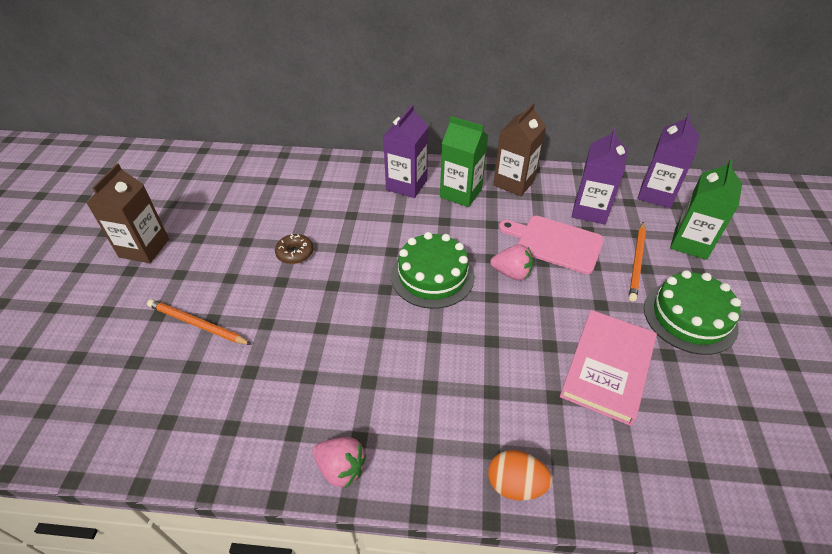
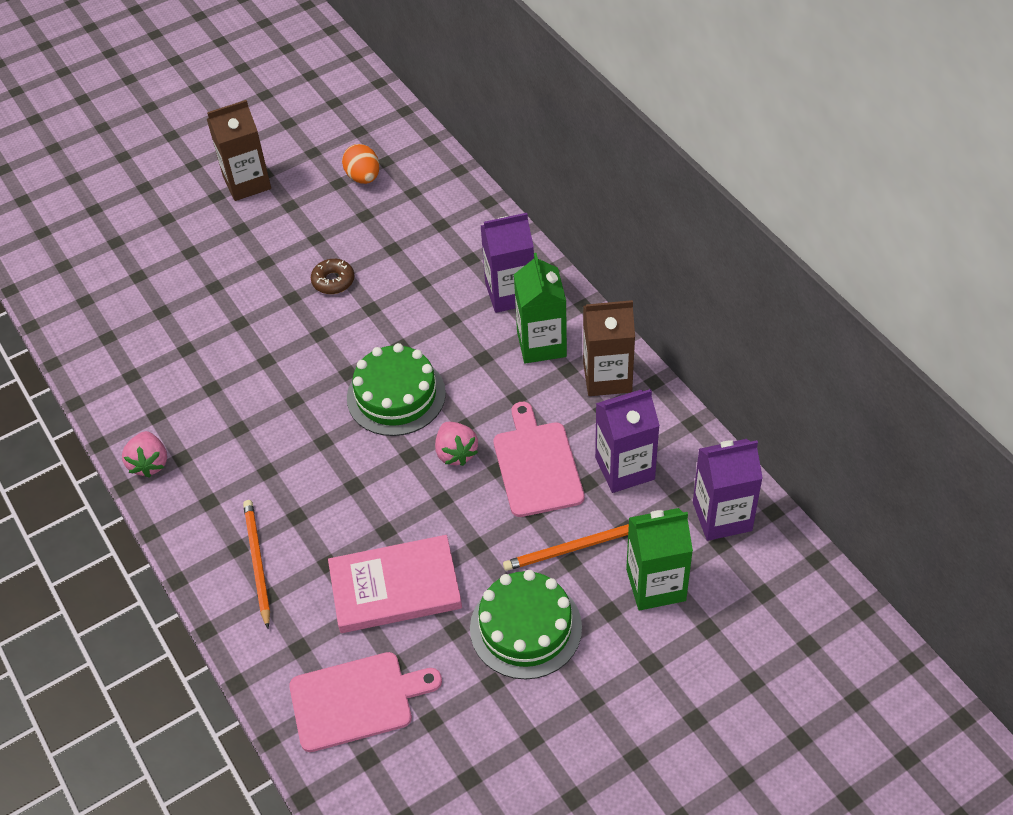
camera: 55 degrees right, 5 degrees up
orange pencil [147,299,252,345] -> orange pencil moved to [243,500,270,629]
orange egg [488,450,552,500] -> orange egg moved to [342,144,379,184]
none -> pink cutting board [289,652,442,752]

